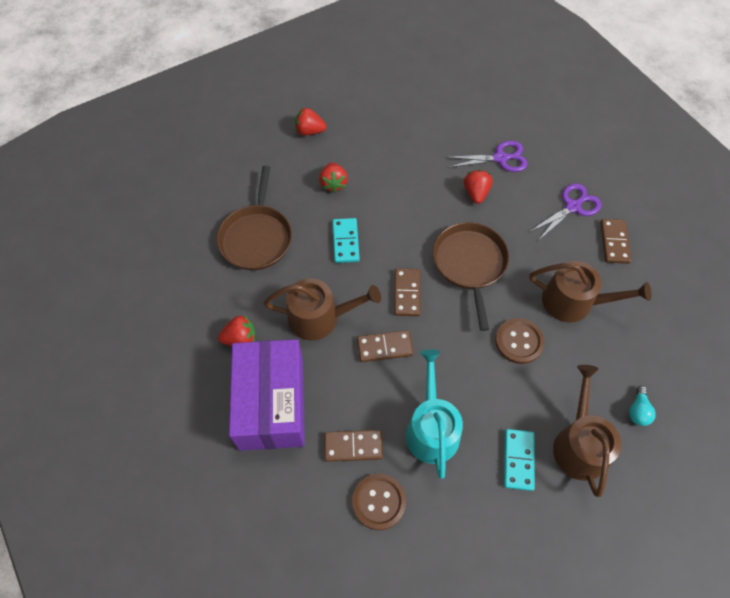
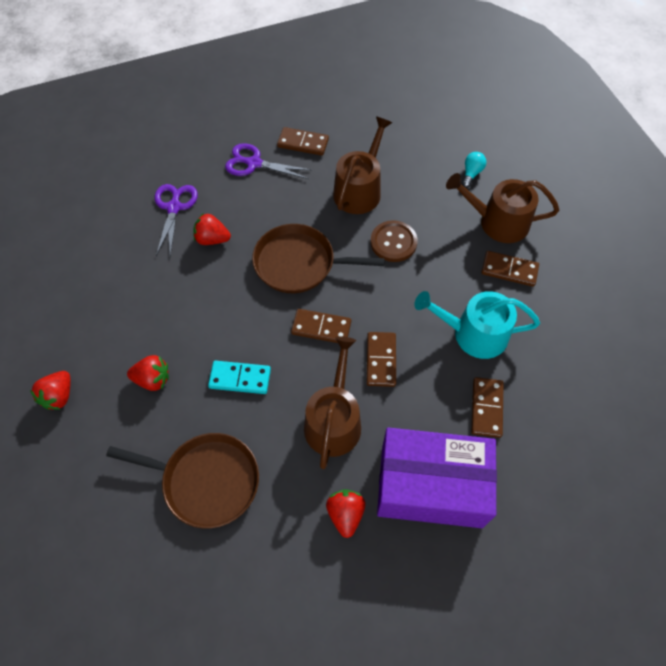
camera: 80 degrees left, 0 degrees up
brown button [352,474,406,530] -> none
turquoise domino [504,429,535,491] -> brown domino [481,251,539,287]
purple scissors [529,183,602,241] -> purple scissors turned 45 degrees counterclockwise [225,143,311,179]
turquoise light bulb [629,386,656,426] -> turquoise light bulb turned 90 degrees counterclockwise [462,152,486,188]

